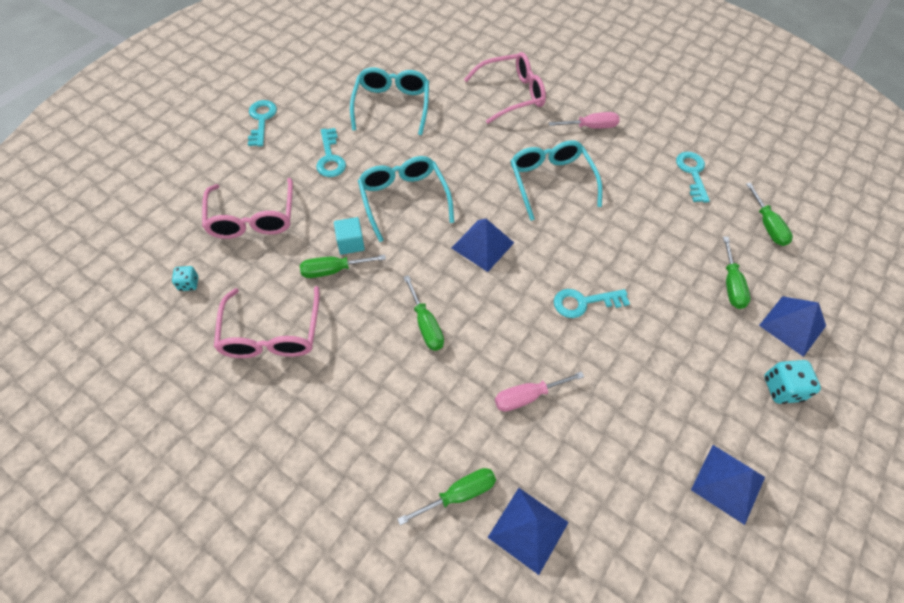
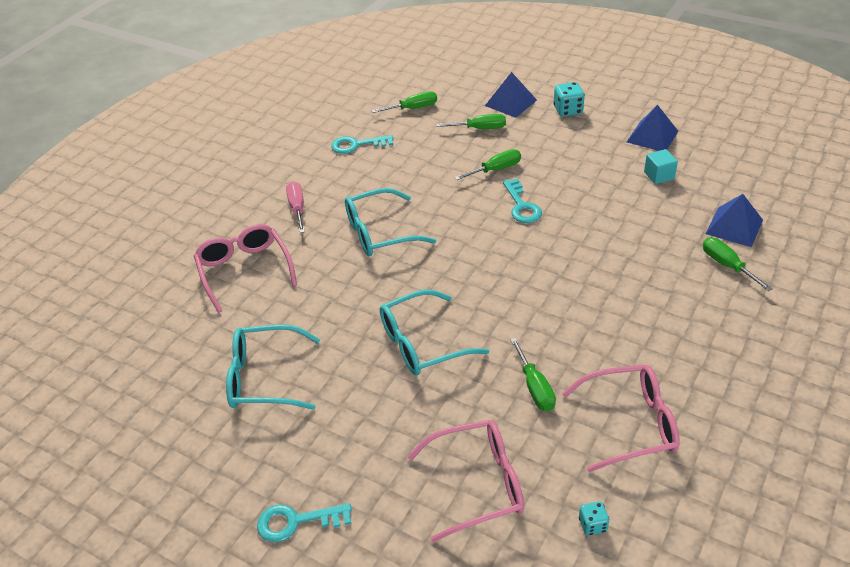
camera: 90 degrees left, 15 degrees down
turquoise key [316,128,346,177] -> none
turquoise cube [334,217,365,255] -> turquoise cube moved to [644,149,678,184]
green screwdriver [403,275,444,351] -> green screwdriver moved to [454,149,521,180]
blue pyramid [452,219,514,272] -> none
pink screwdriver [495,371,584,412] -> none

